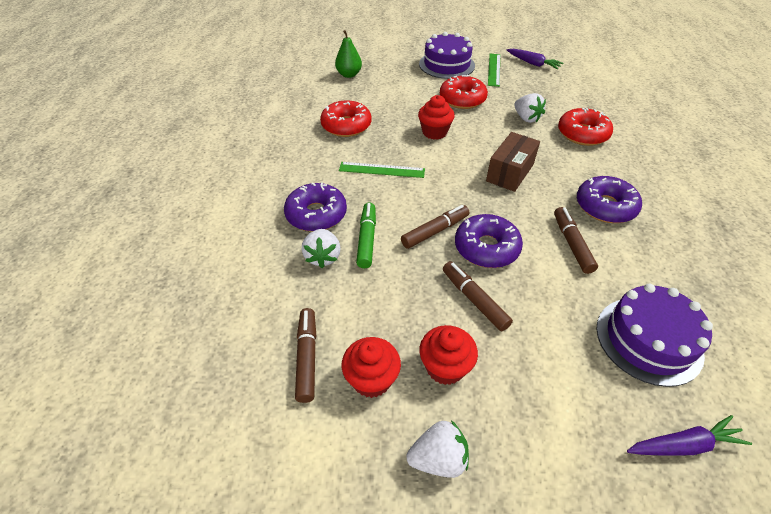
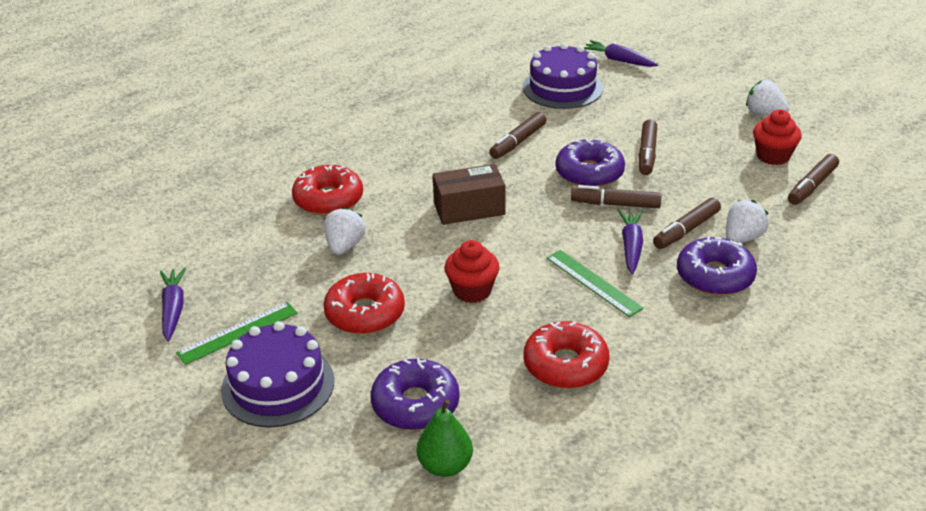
camera: 135 degrees left, 10 degrees down
green marker [356,202,376,269] -> brown marker [653,198,721,249]
red cupcake [419,325,478,385] -> none
purple donut [577,176,642,223] -> purple donut moved to [371,358,459,430]
none -> purple carrot [618,210,643,274]

